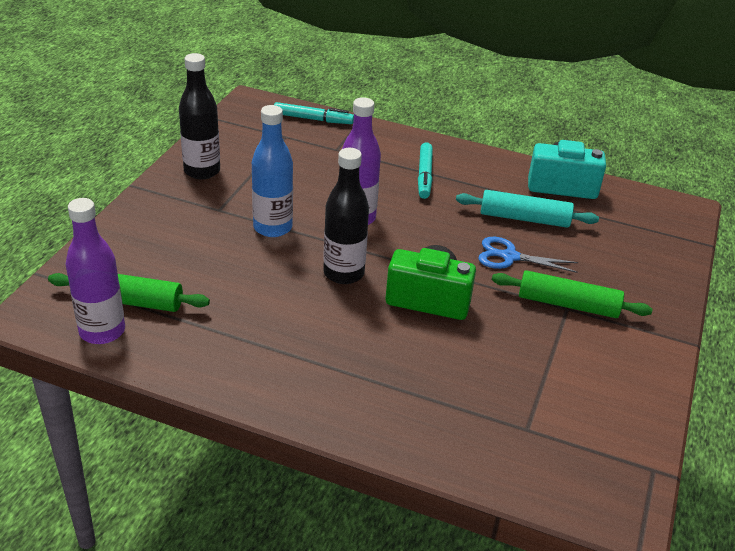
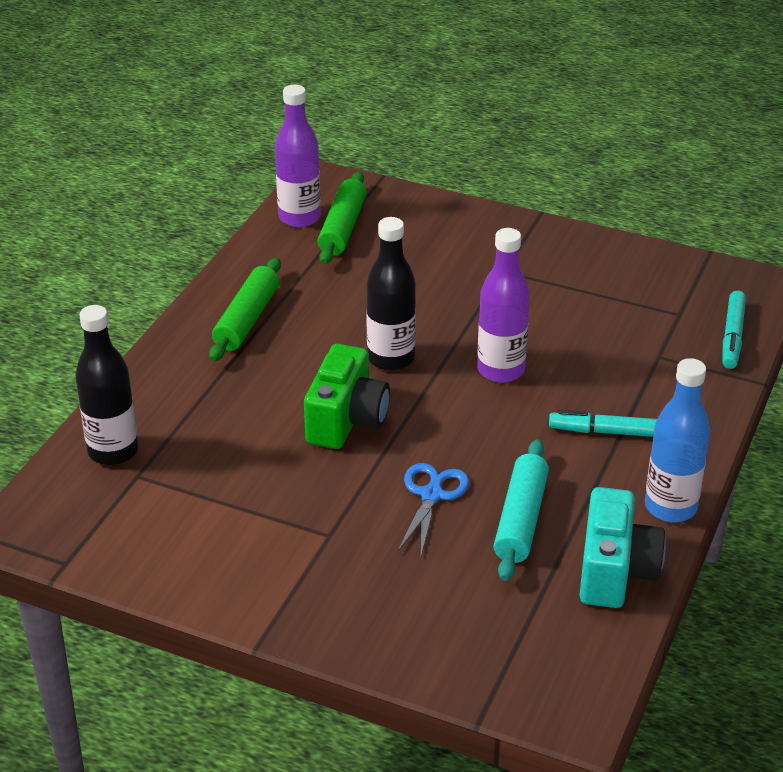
camera: 95 degrees right, 0 degrees up
black bottle [179,53,220,179] -> black bottle moved to [75,305,138,465]
blue bottle [252,105,293,237] -> blue bottle moved to [645,358,710,522]
green rolling pin [492,270,653,318] -> green rolling pin moved to [209,258,281,362]

